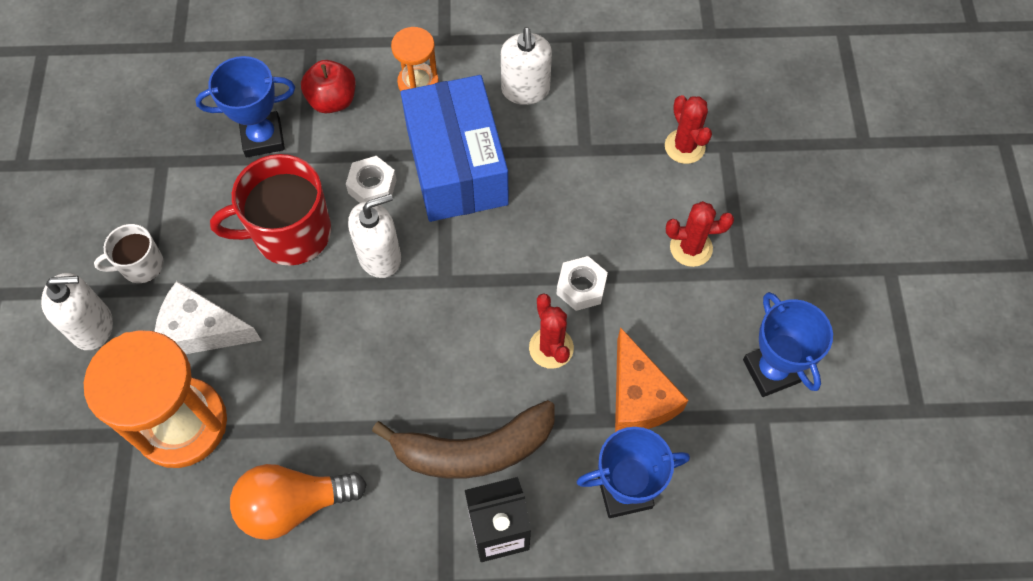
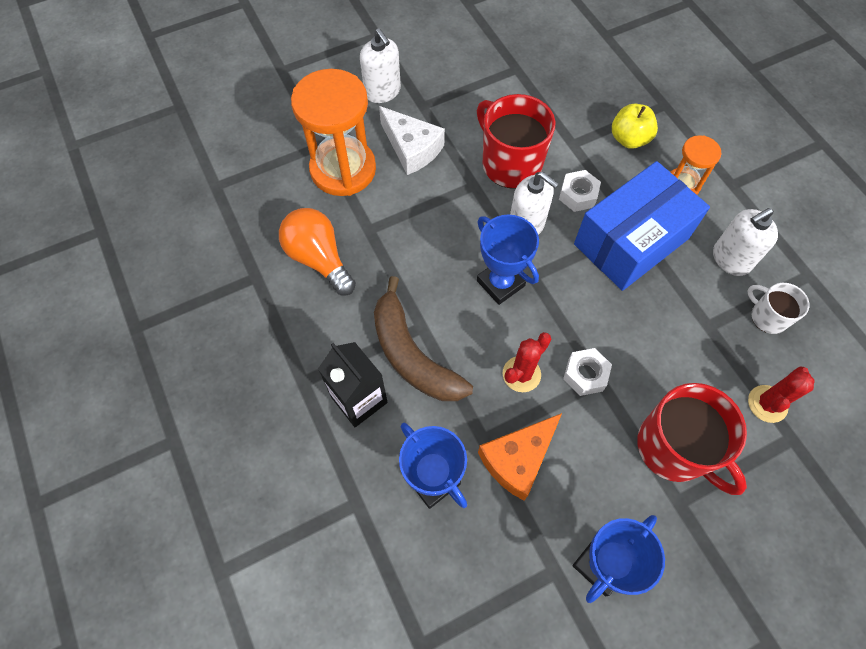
camera: 65 degrees right, 0 degrees up
white mug [94,224,163,283] -> white mug moved to [747,283,809,334]
white cheese [154,281,262,354] -> white cheese turned 150 degrees clockwise [379,106,445,175]
blue trophy [195,56,295,157] -> blue trophy moved to [477,214,539,305]
red apple [301,60,356,113] -> yellow apple [612,103,658,149]
red cactus [666,201,734,267] -> red mug [637,383,747,495]

